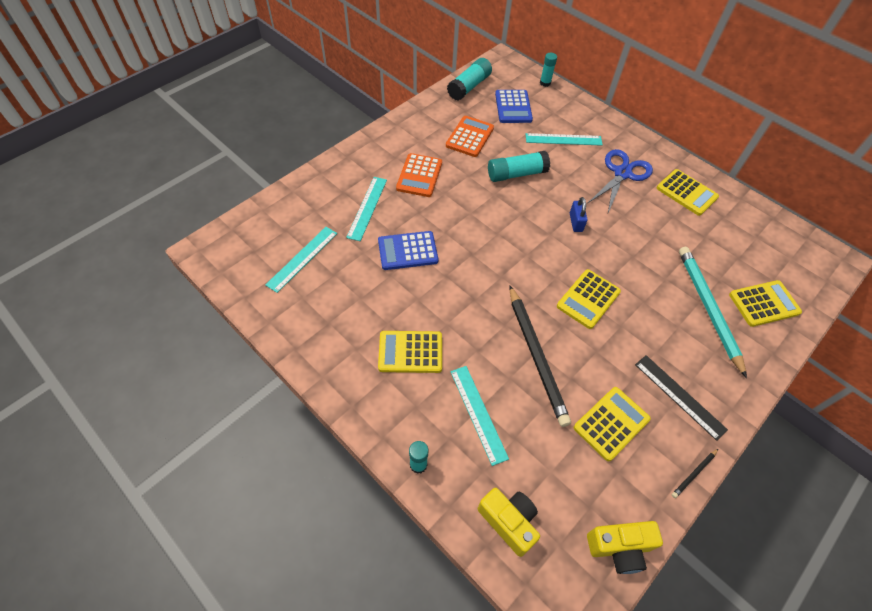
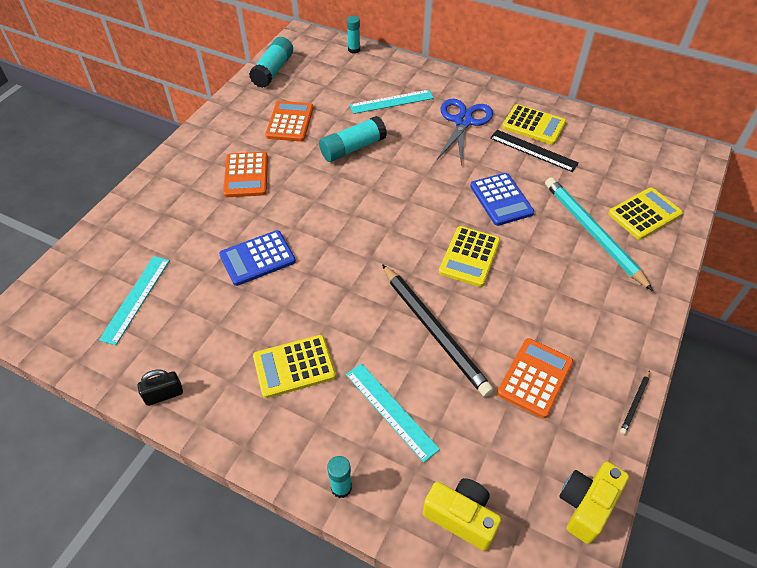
camera: 15 degrees left, 5 degrees down
turquoise ruler [346,177,387,241] -> none
blue calculator [495,90,533,123] -> blue calculator moved to [470,173,534,226]
blue padlock [570,197,587,232] -> none
yellow calculator [574,387,651,461] -> orange calculator [497,338,574,418]
yellow camera [587,521,663,574] -> yellow camera turned 150 degrees clockwise [559,462,629,544]
black ruler [635,355,728,441] -> black ruler moved to [490,130,579,172]
none -> black padlock [138,370,183,406]

